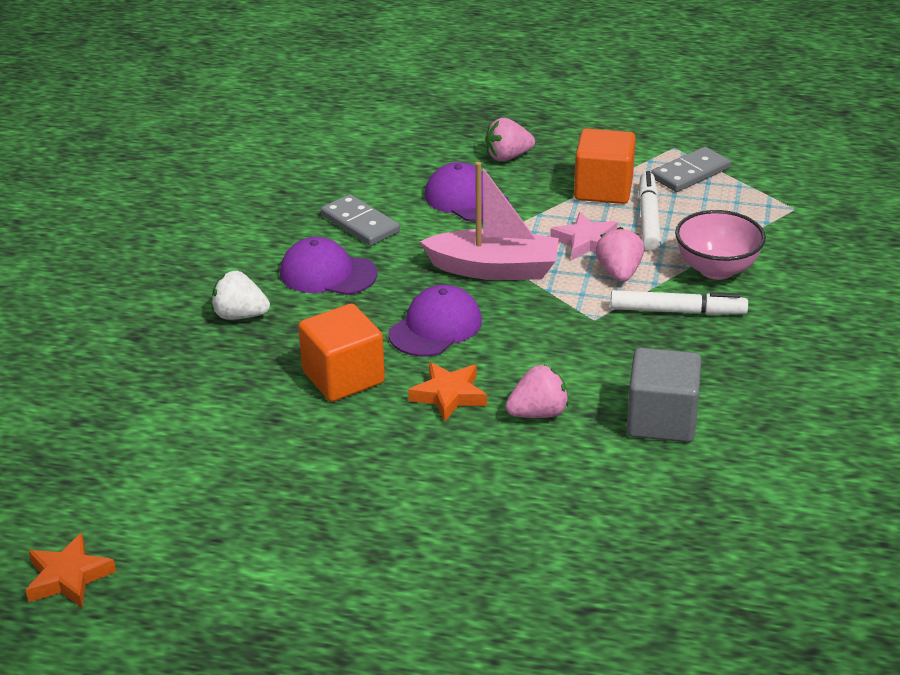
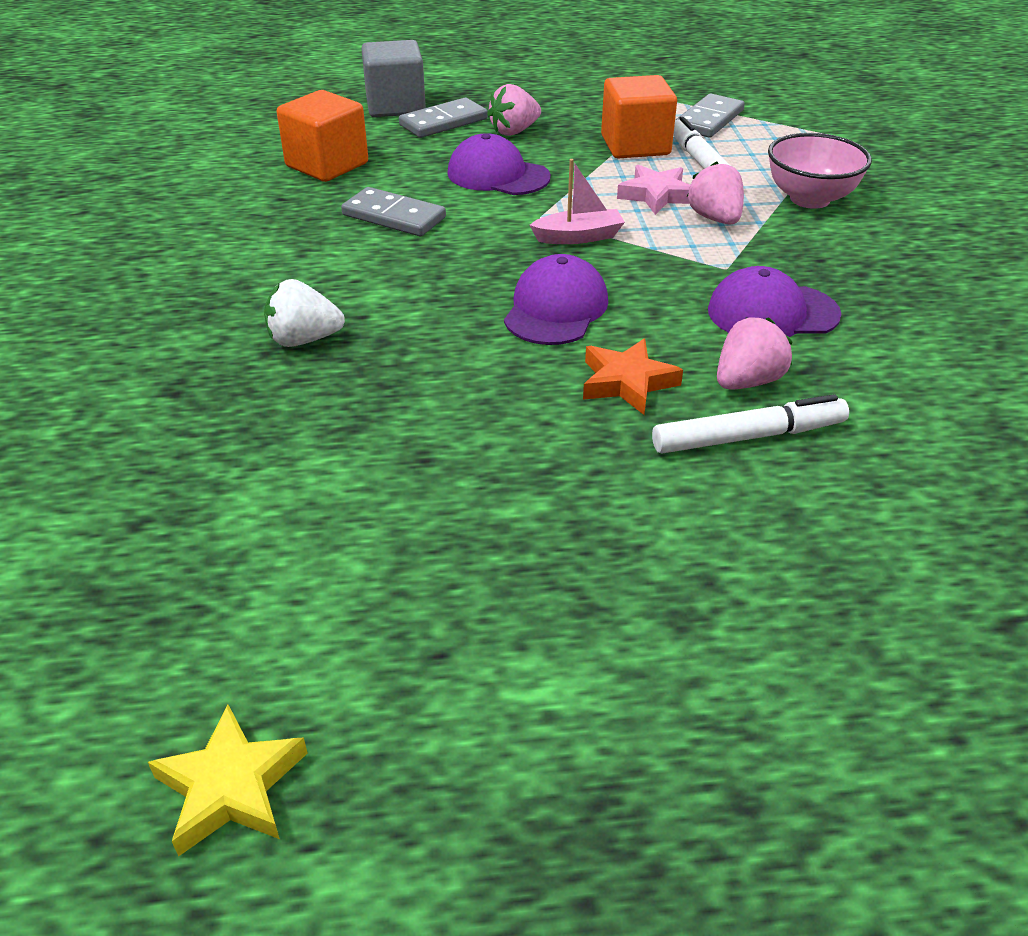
camera: 20 degrees left, 5 degrees up
orange star [26,533,116,608] -> yellow star [148,705,308,856]
purple cap [280,237,377,295] -> purple cap moved to [708,266,841,337]
orange cube [298,304,385,402] -> orange cube moved to [277,90,368,182]
pink boat [420,162,559,280] -> pink boat [529,159,625,244], size x0.57
white marker [610,290,748,315] -> white marker moved to [652,394,849,454]
grey cube [626,348,702,442] -> grey cube moved to [361,40,426,117]
none -> grey domino [399,98,488,138]

